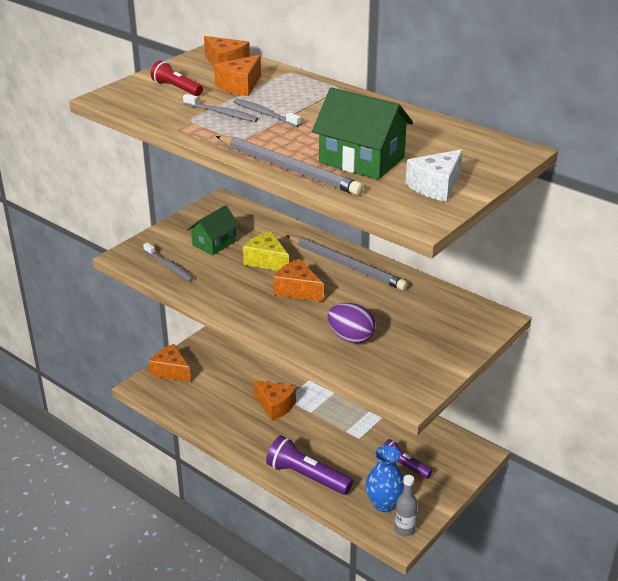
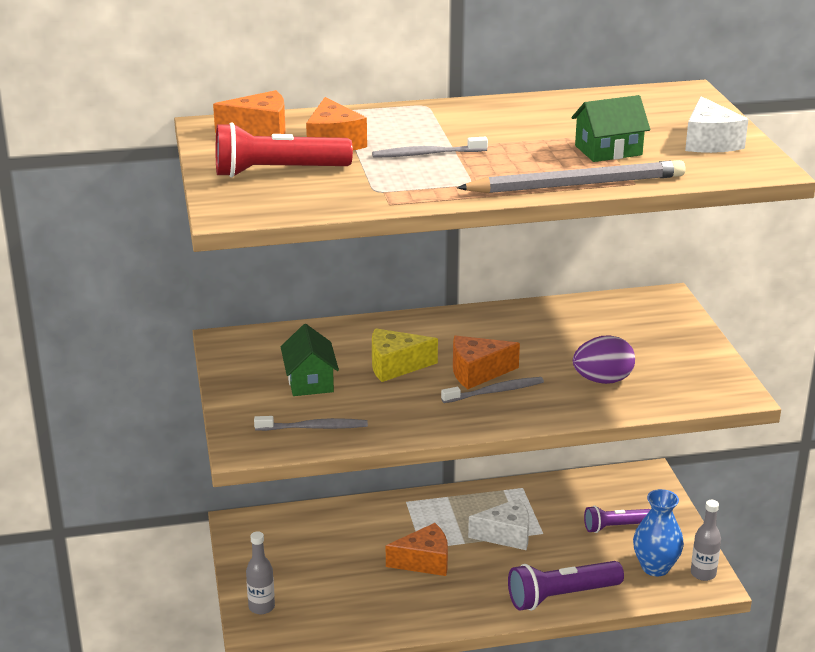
camera: 50 degrees left, 5 degrees down
orange cheese [149,344,191,382] -> grey bottle [246,531,275,614]
red flashlight [151,61,203,96] -> red flashlight [216,122,353,178], size x1.59
grey toothbrush [183,94,258,122] -> grey toothbrush moved to [441,377,544,403]
grey pencil [286,235,408,291] -> none
green house [312,87,413,180] -> green house [571,95,650,162], size x0.65
none -> white cheese [468,498,529,550]

